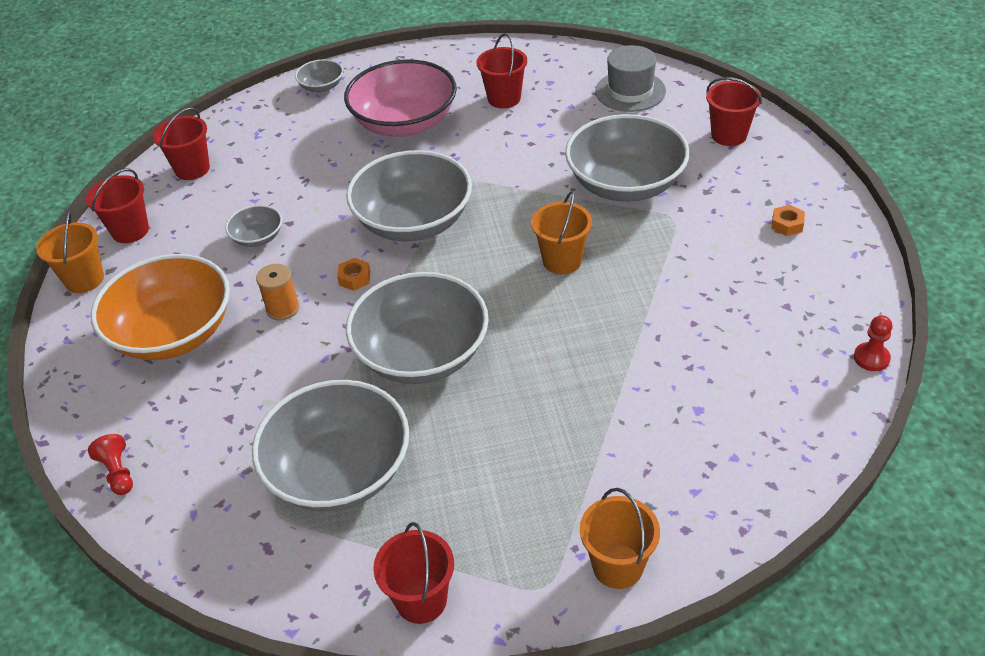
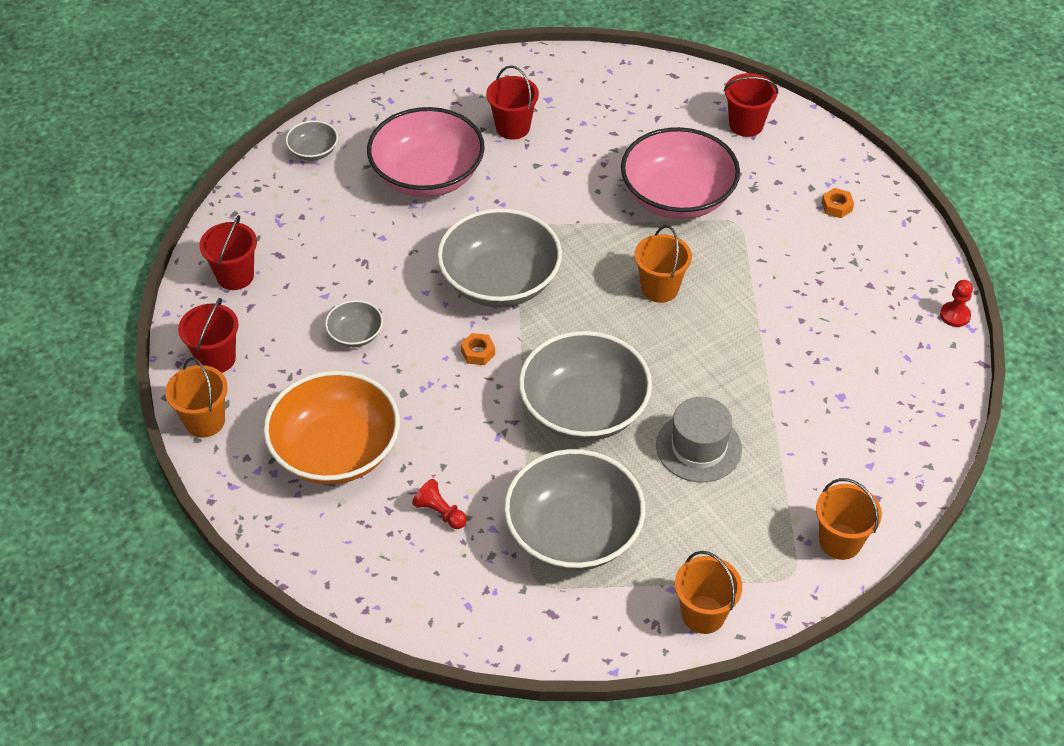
camera: 25 degrees left, 5 degrees up
red pawn [88,434,133,495] -> red pawn moved to [412,479,467,529]
orange spool [256,264,300,320] -> none
red bucket [373,522,454,624] -> orange bucket [675,551,742,634]
grey bowl [565,114,689,202] -> pink bowl [621,127,740,219]
grey hat [595,45,666,112] -> grey hat moved to [656,397,742,483]

